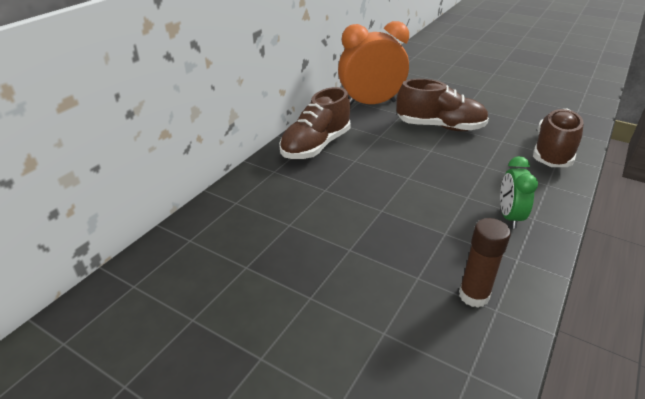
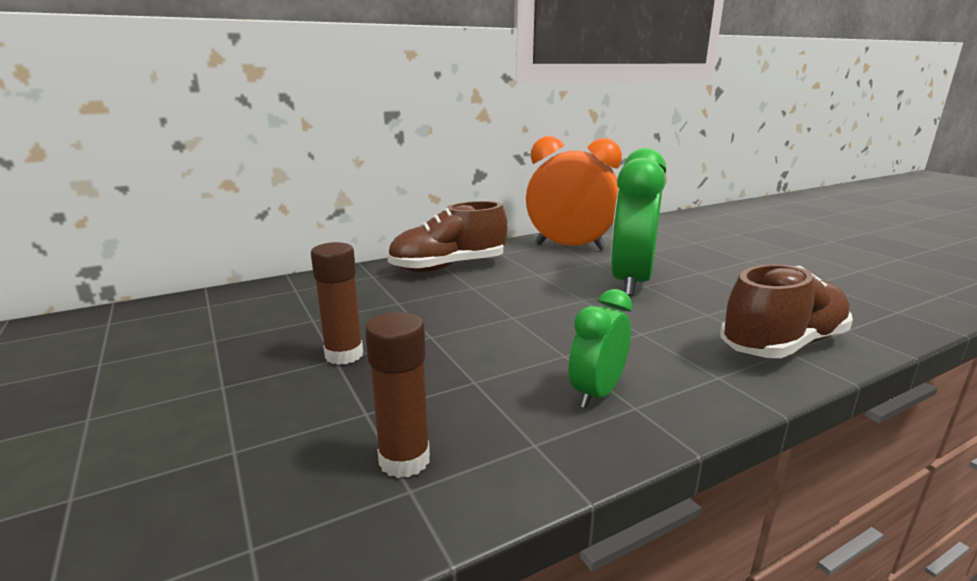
camera: 30 degrees right, 15 degrees down
brown shoe [396,79,489,131] -> green clock [610,148,666,296]
none -> brown glue stick [311,242,363,365]

